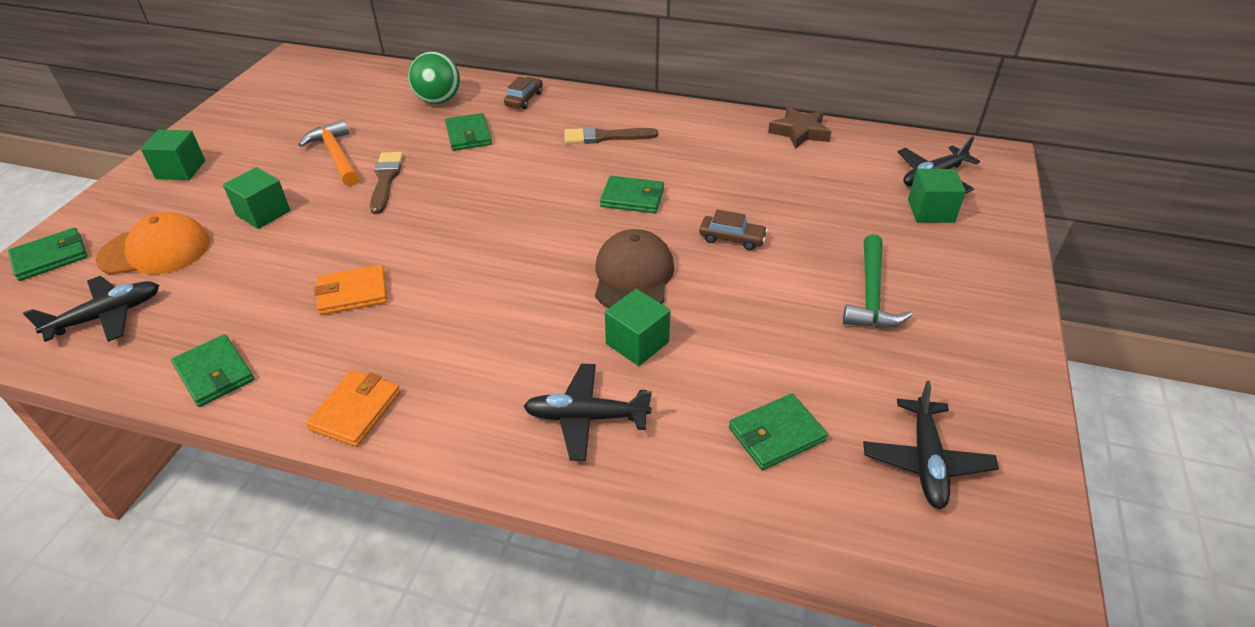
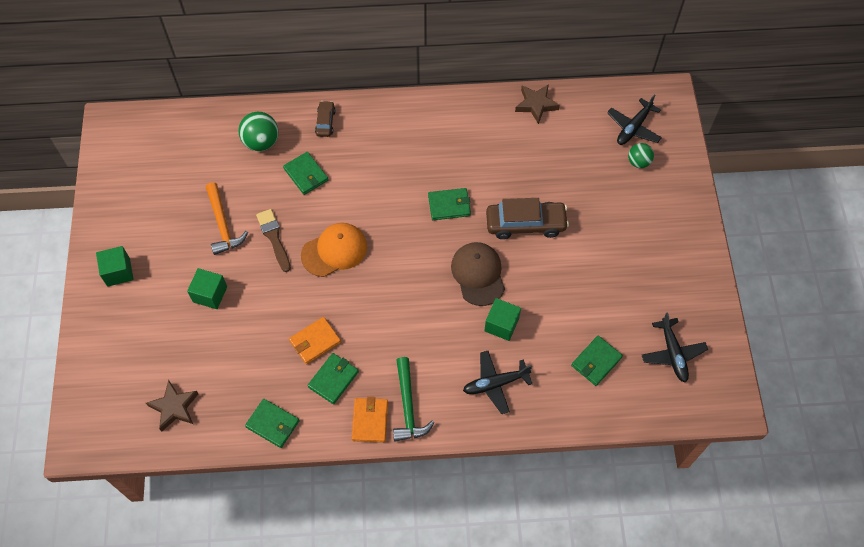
camera: 20 degrees left, 20 degrees up
green wallet [8,228,88,281] -> green wallet moved to [307,353,359,404]
black plane [23,276,159,342] -> brown star [146,380,198,432]
orange cap [96,212,210,275] -> orange cap moved to [301,223,367,277]
orange hammer [298,120,359,186] -> orange hammer turned 150 degrees counterclockwise [206,182,248,255]
brown brush [564,126,658,144] -> none
brown car [699,209,768,250] -> brown car [486,198,569,239], size x1.88
green hammer [843,234,913,328] -> green hammer moved to [393,357,435,442]
green cube [908,169,966,223] -> green ball [628,143,654,168]

